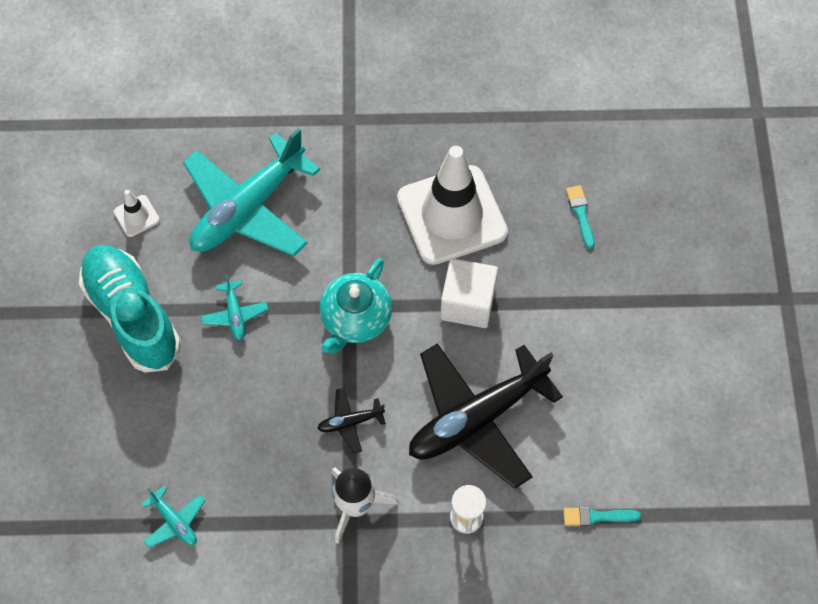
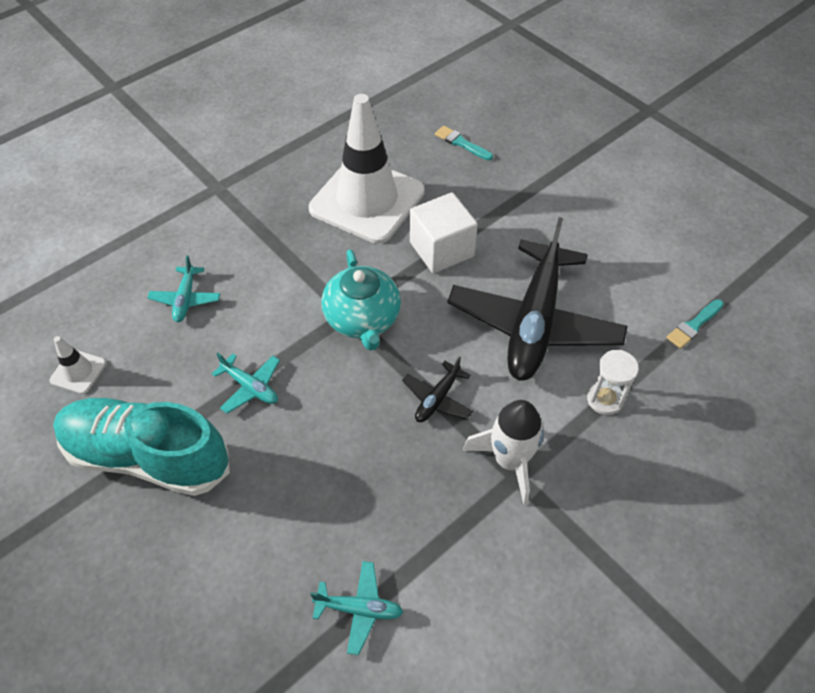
camera: 40 degrees left, 10 degrees down
turquoise plane [183,128,320,256] -> turquoise plane [147,256,220,322], size x0.42

